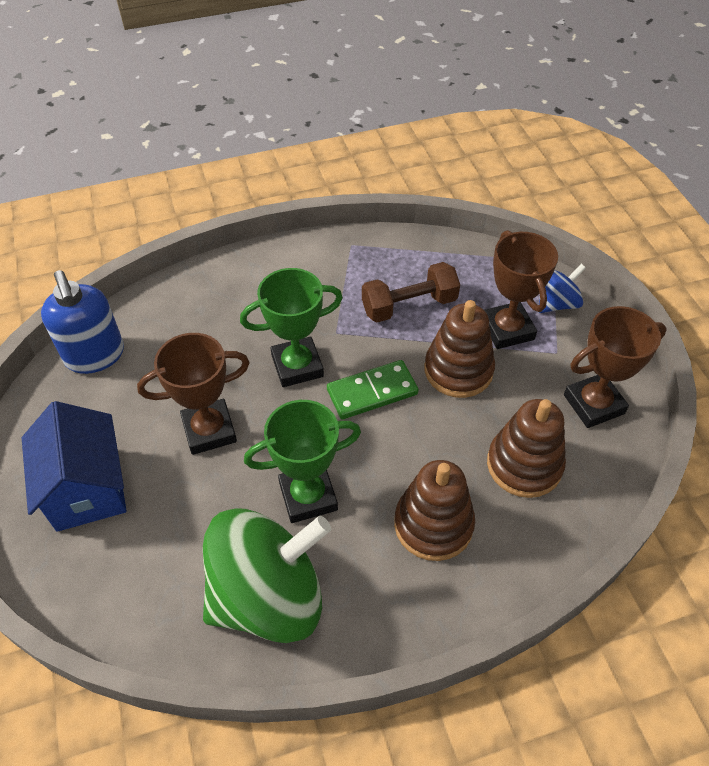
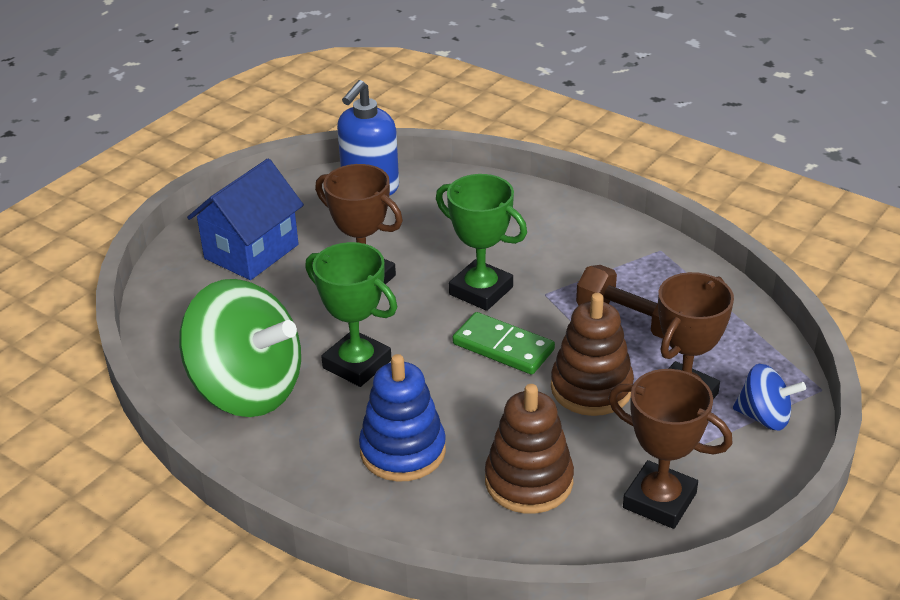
camera: 55 degrees right, 15 degrees down
brown stacking toy [394,460,475,561] -> blue stacking toy [359,354,446,482]

